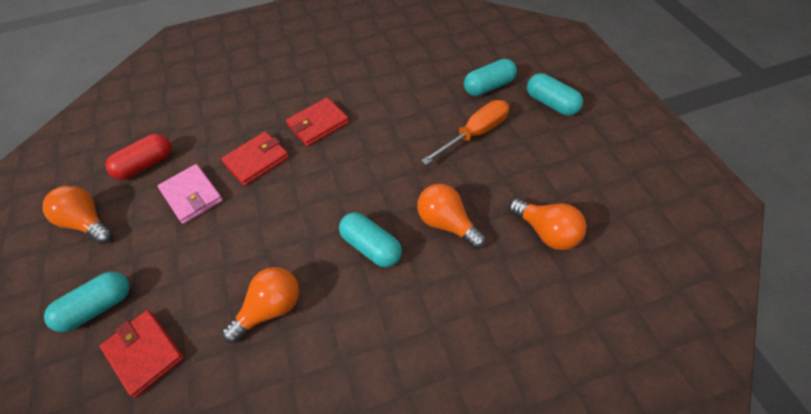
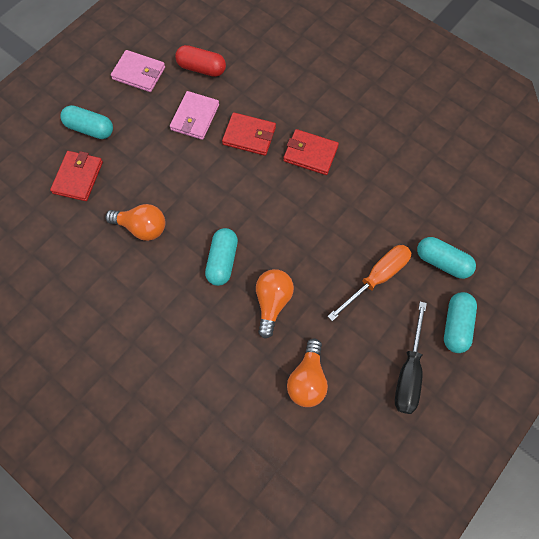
camera: 55 degrees right, 15 degrees up
orange light bulb [42,186,113,244] -> pink wallet [111,50,165,92]
orange screwdriver [421,100,509,165] -> orange screwdriver turned 60 degrees counterclockwise [328,245,411,321]
none -> black screwdriver [395,301,427,414]

